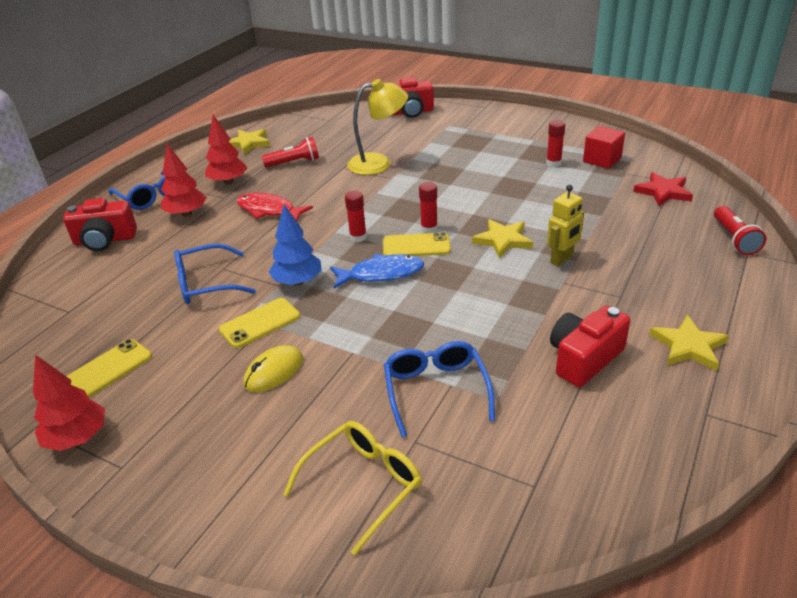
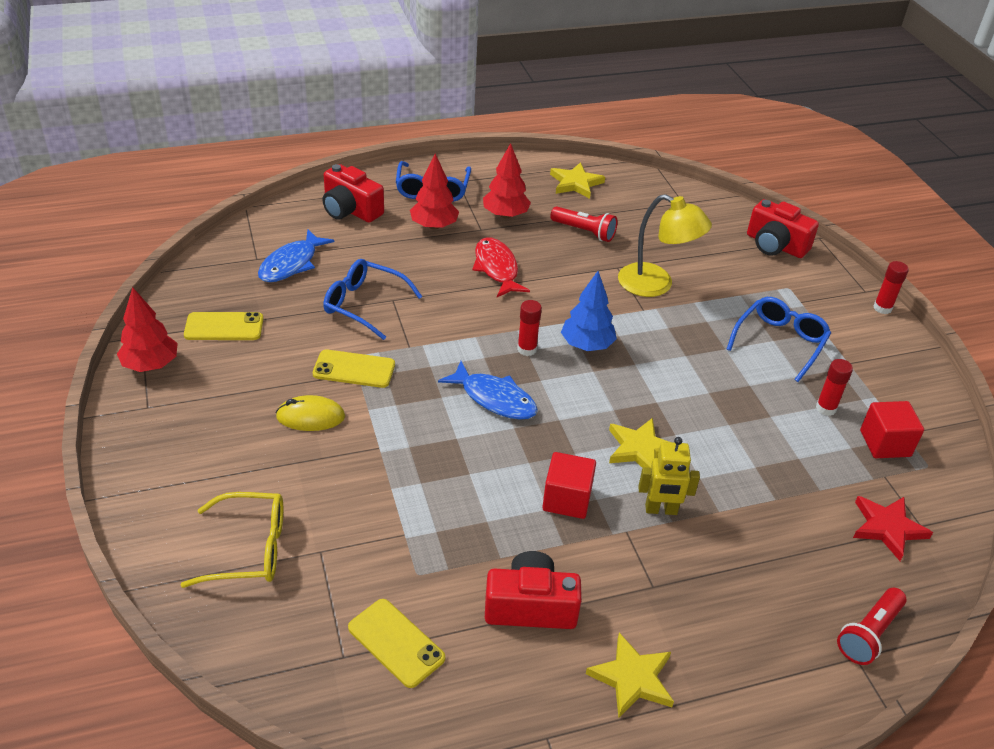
camera: 40 degrees right, 5 degrees up
blue tree [269,204,322,286] -> blue tree moved to [561,271,617,351]
yellow phone [383,232,451,256] -> yellow phone moved to [348,599,445,688]
blue glasses [384,341,495,437] -> blue glasses moved to [727,297,831,382]
red glue stick [419,182,438,233] -> red glue stick moved to [874,261,909,314]
none -> blue fish [258,230,334,282]
none -> red cube [542,452,596,519]

